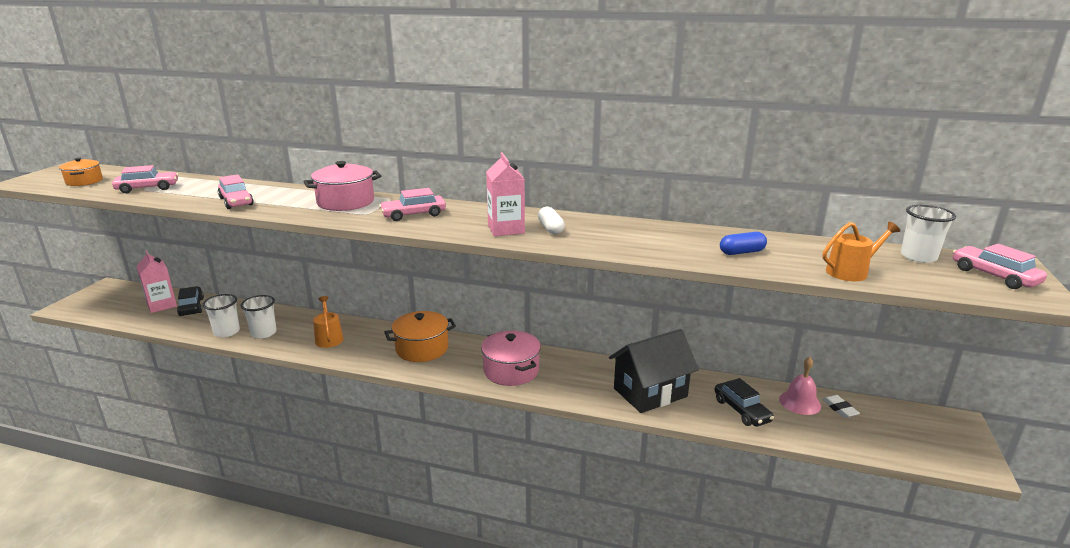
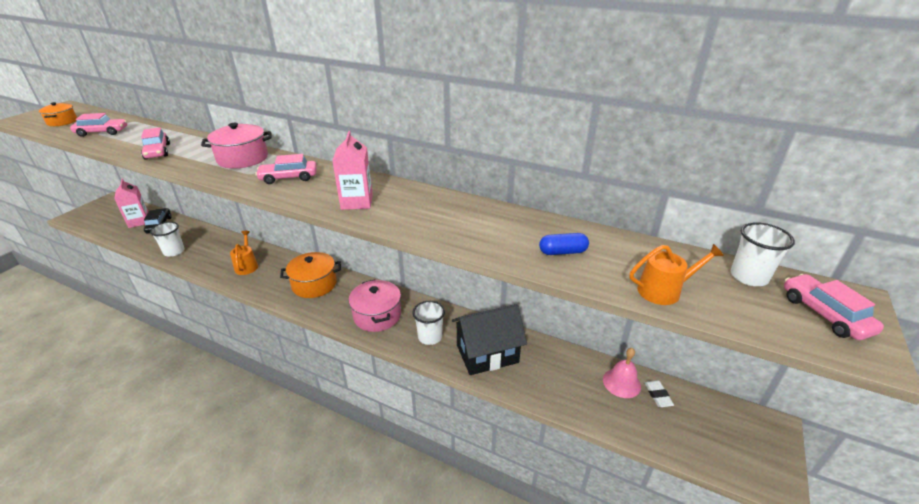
camera: 10 degrees right, 10 degrees up
white cup [241,295,277,339] -> white cup moved to [413,301,445,345]
white capsule [538,207,565,235] -> none
black car [715,378,774,426] -> none

